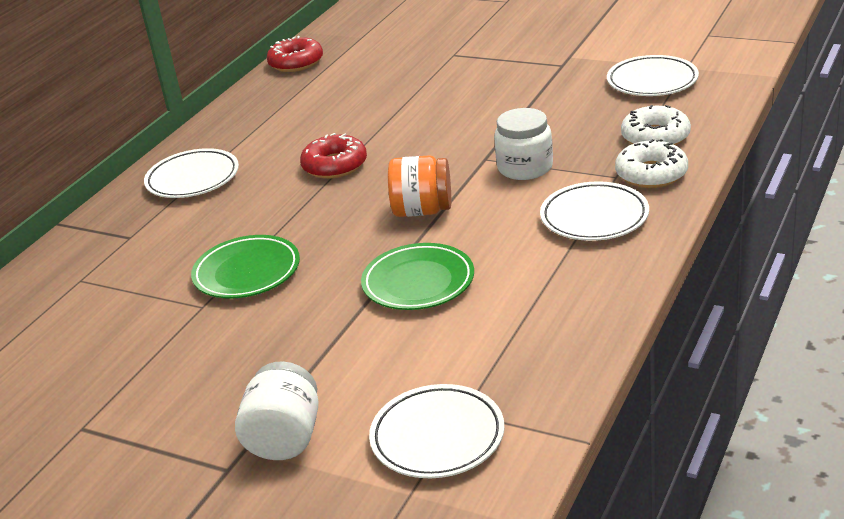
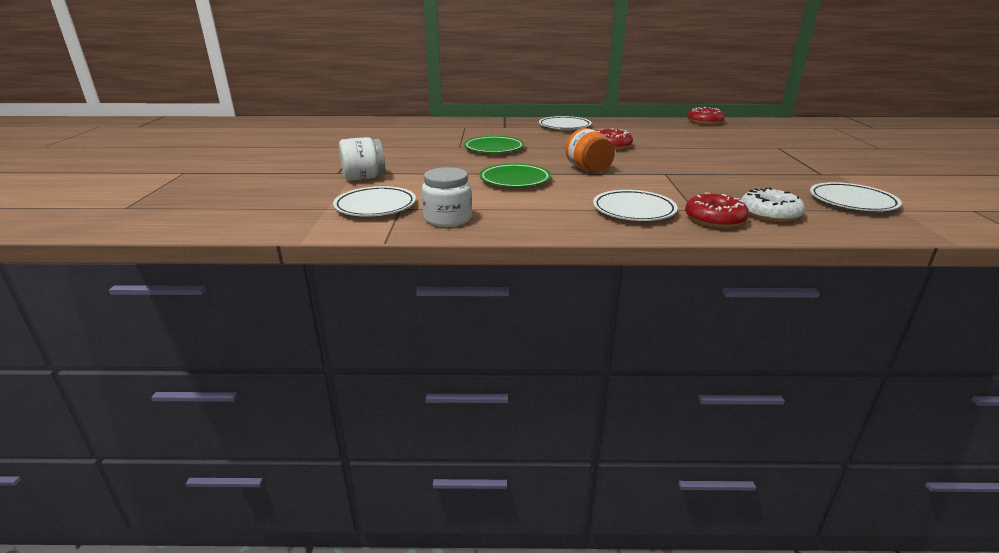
camera: 60 degrees right, 5 degrees down
white jar [494,108,553,180] -> white jar moved to [422,167,472,227]
white donut [615,139,688,188] -> red donut [685,193,749,228]

